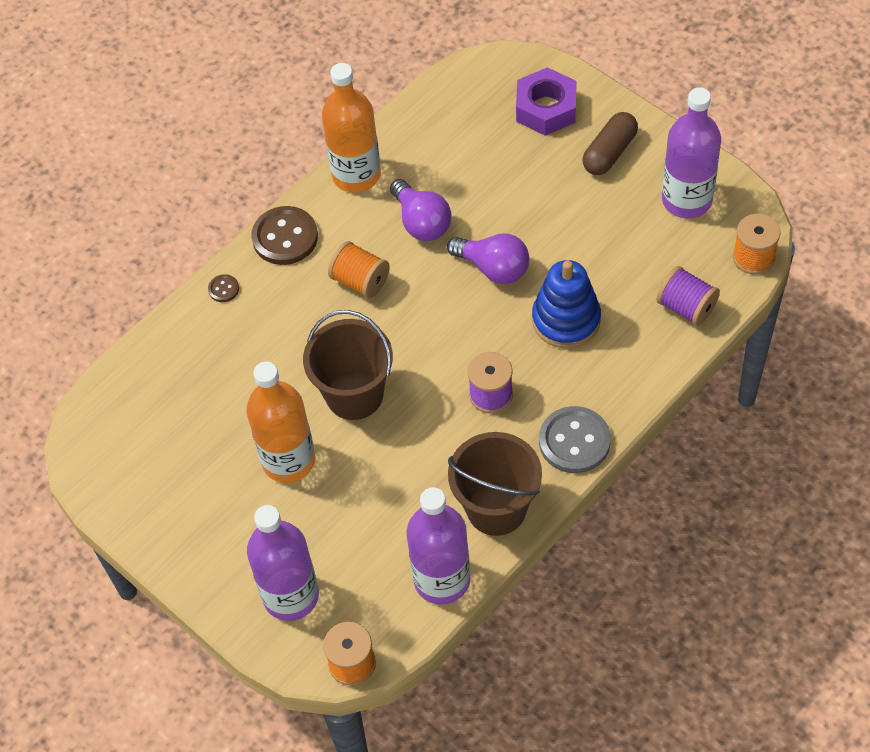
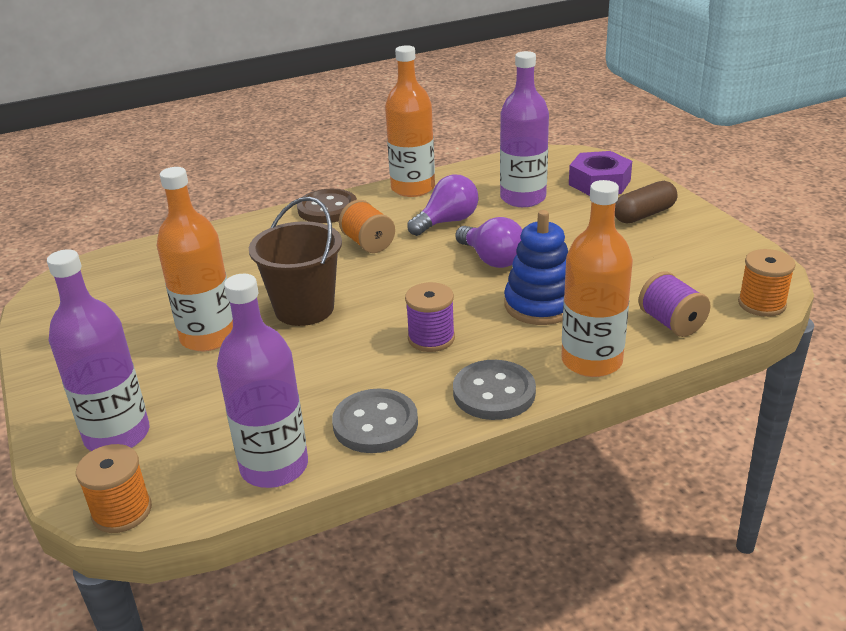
camera: 20 degrees right, 25 degrees down
brown button [208,274,239,302] -> none
purple light bulb [390,179,452,241] -> purple light bulb turned 120 degrees counterclockwise [407,174,478,236]
brown bucket [448,432,542,536] -> grey button [332,389,418,453]
purple bottle [662,88,721,218] -> purple bottle moved to [500,51,549,207]
none -> orange bottle [561,180,633,377]

